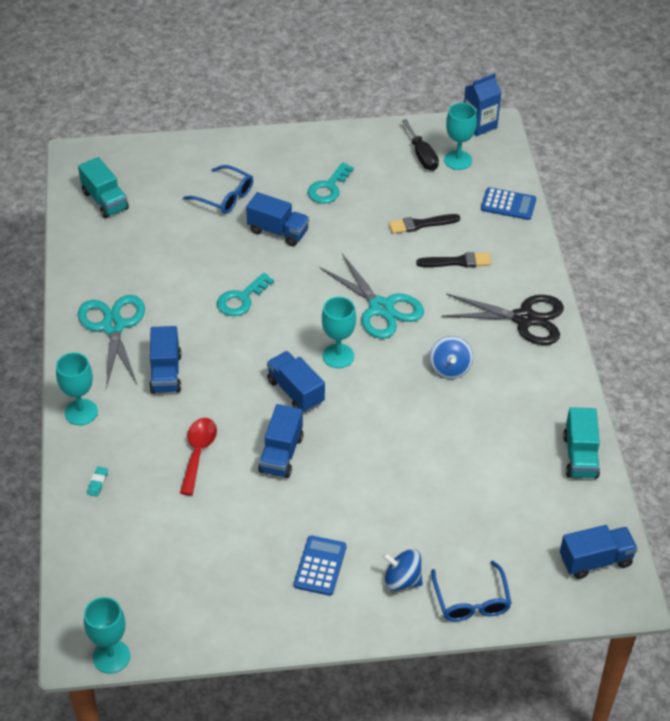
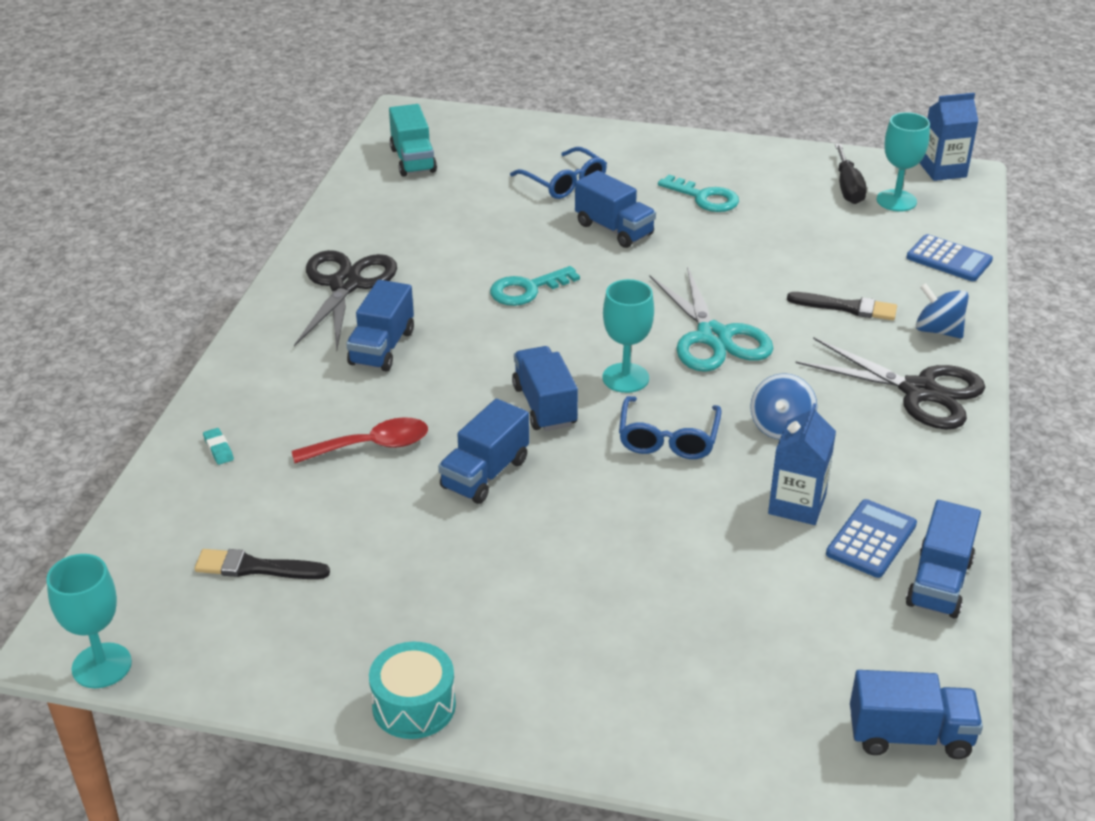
camera: 20 degrees right, 10 degrees down
turquoise goblet [56,352,98,425] -> none
turquoise scissors [78,295,145,389] -> black scissors [294,250,397,350]
turquoise eraser [87,467,108,497] -> turquoise eraser turned 60 degrees counterclockwise [203,428,234,465]
red spoon [180,418,217,495] -> red spoon turned 45 degrees clockwise [292,417,428,463]
blue calculator [294,535,347,596] -> blue calculator moved to [826,499,917,578]
turquoise key [307,162,354,203] -> turquoise key turned 105 degrees counterclockwise [658,175,739,212]
blue spinning top [383,549,423,591] -> blue spinning top moved to [916,283,969,338]
black brush [388,214,460,234] -> black brush moved to [195,549,330,579]
blue glasses [431,561,512,622] -> blue glasses moved to [619,396,722,459]
turquoise truck [563,407,600,479] -> blue truck [906,500,981,619]
none -> turquoise drum [369,642,456,739]
none -> blue carton [768,403,836,525]

